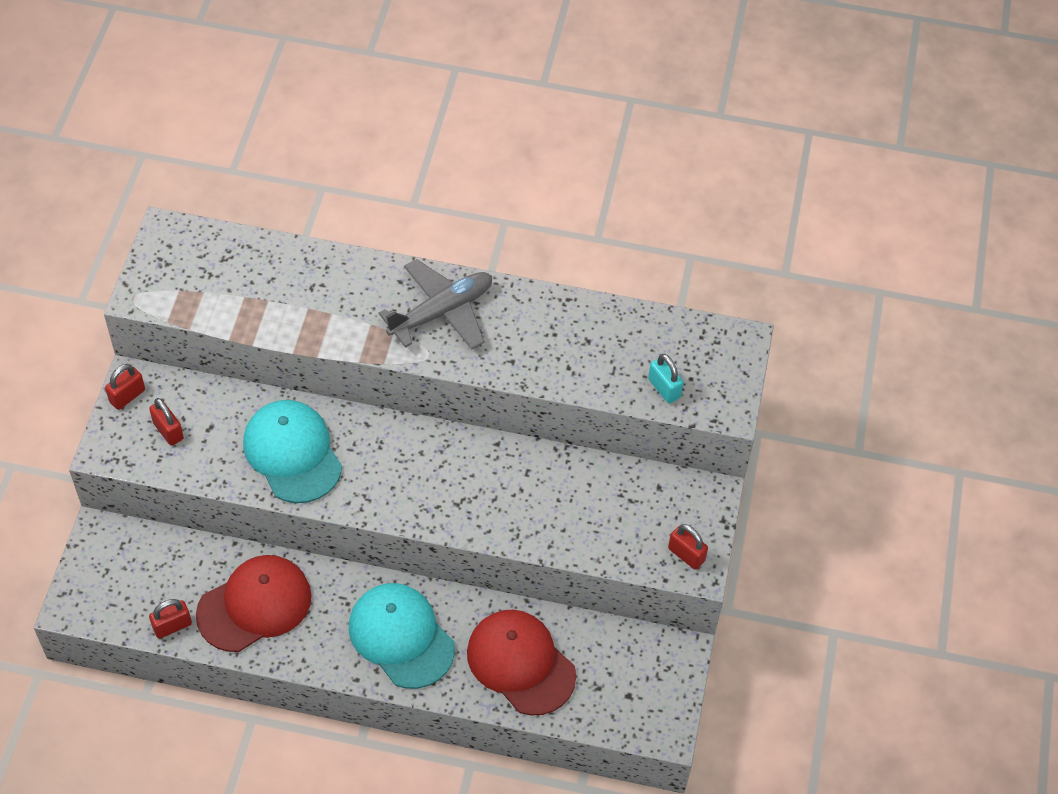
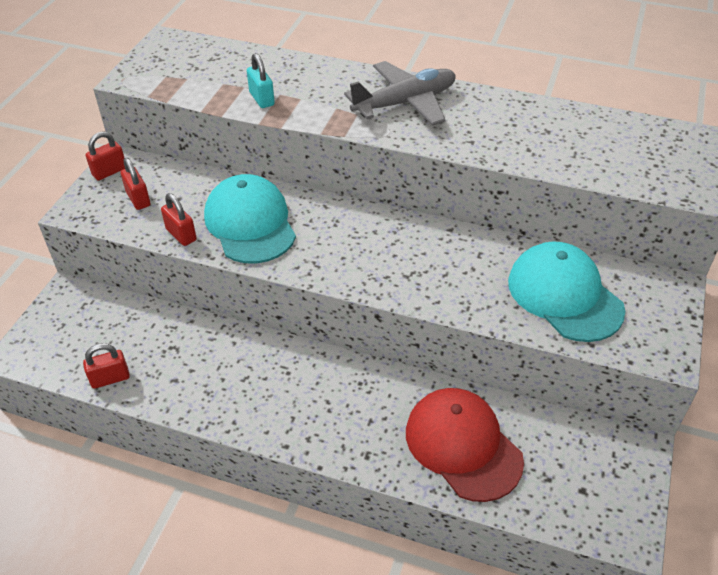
camera: 10 degrees right, 10 degrees down
red cap [196,555,311,652] -> none
turquoise cap [349,583,455,689] -> turquoise cap moved to [508,241,625,342]
turquoise padlock [648,354,683,403] -> turquoise padlock moved to [247,53,275,108]
red padlock [668,524,708,570] -> red padlock moved to [161,193,197,246]

